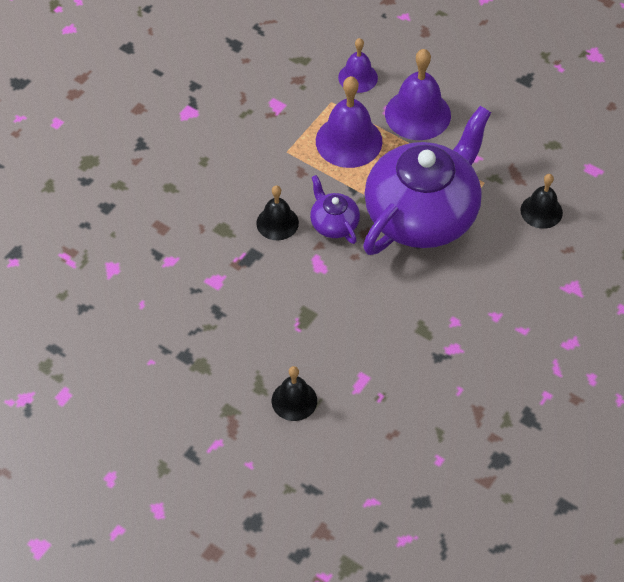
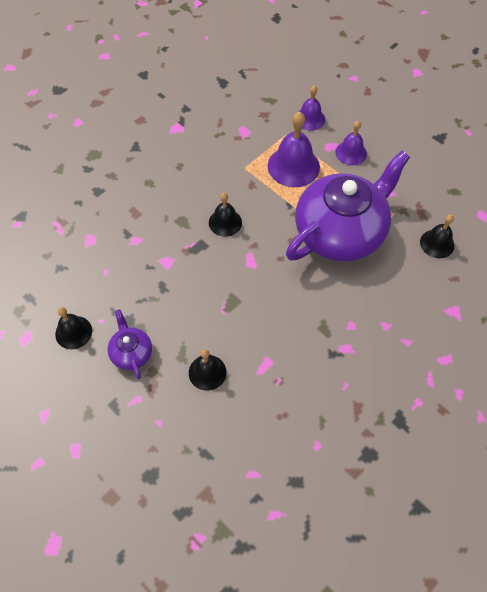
camera: 10 degrees right, 5 degrees up
purple teapot [310,175,360,244] -> purple teapot moved to [108,309,152,379]
purple bell [385,49,451,140] -> purple bell [335,121,367,165], size x0.61
none -> black bell [55,307,92,349]

